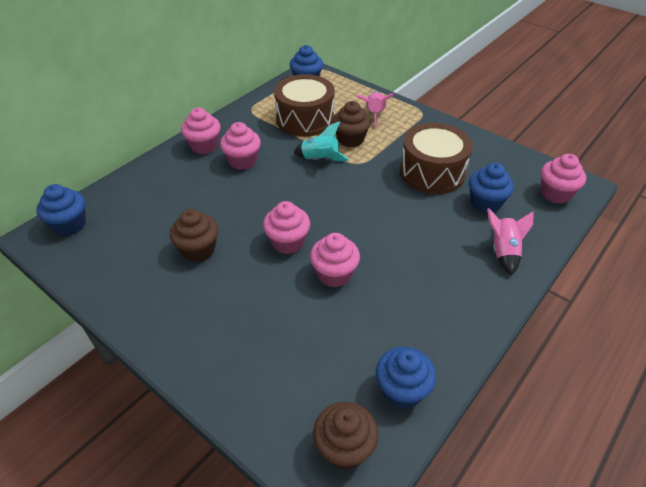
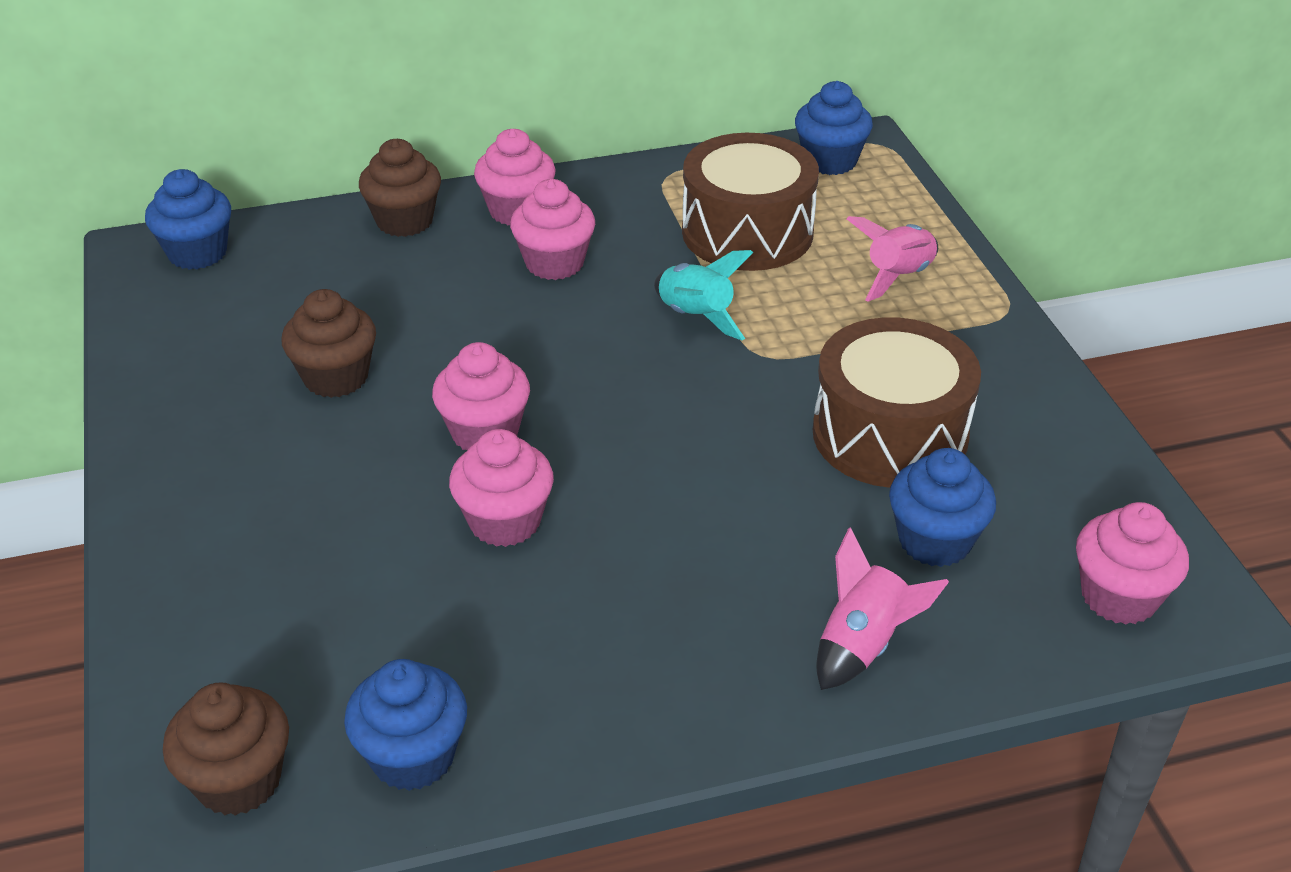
camera: 35 degrees right, 5 degrees down
brown cupcake [332,101,371,147] -> brown cupcake moved to [359,139,441,237]

